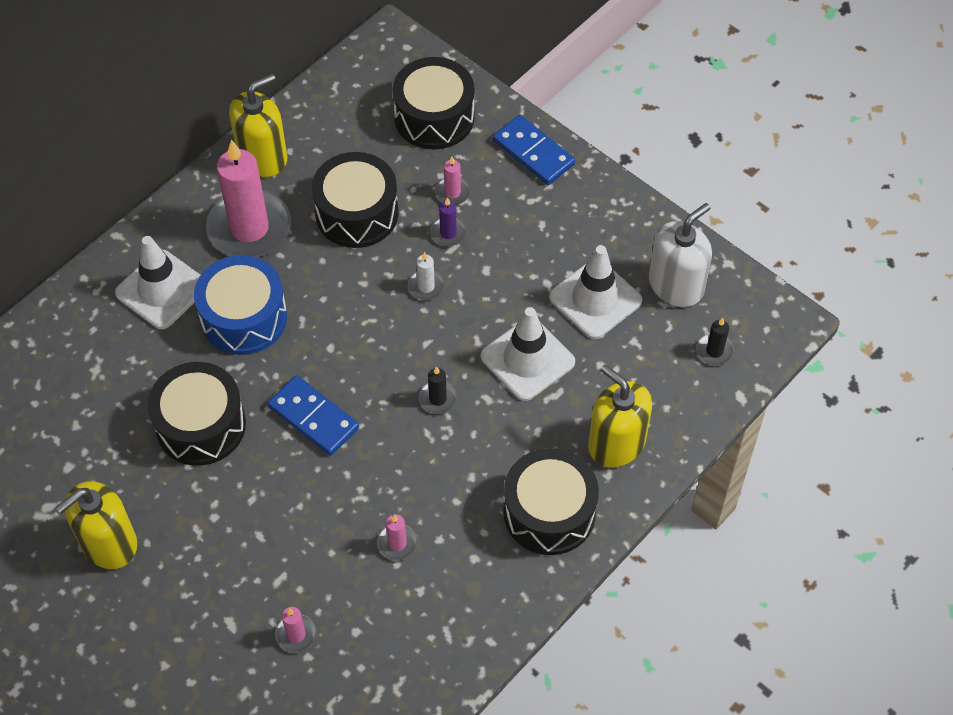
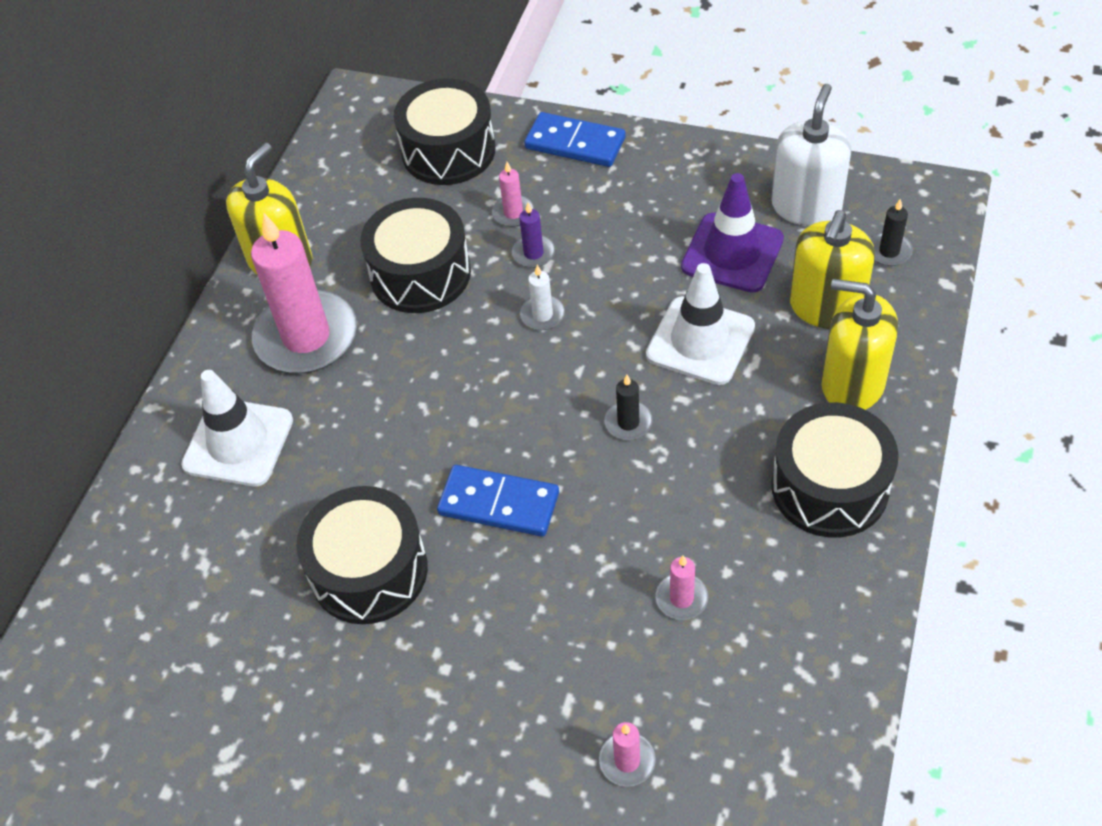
camera: 20 degrees left, 5 degrees down
yellow soap dispenser [56,481,137,569] -> yellow soap dispenser moved to [789,210,875,329]
blue drum [194,255,287,355] -> none
white traffic cone [549,245,642,339] -> purple traffic cone [681,173,784,293]

